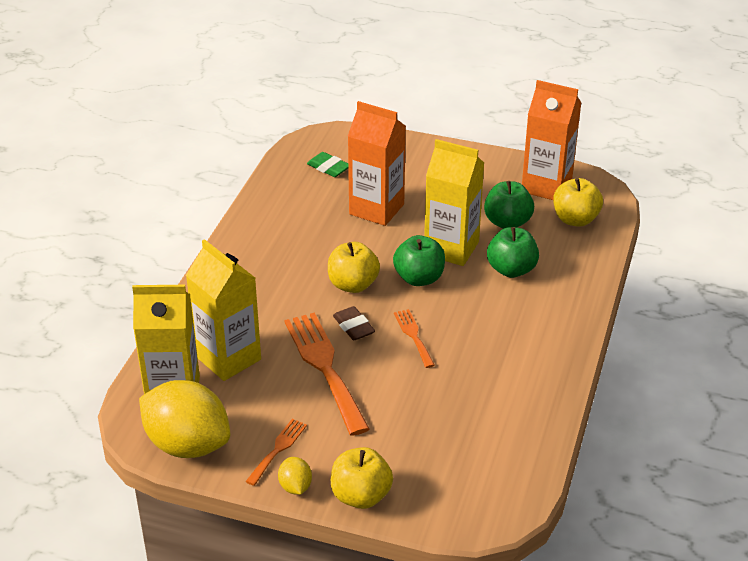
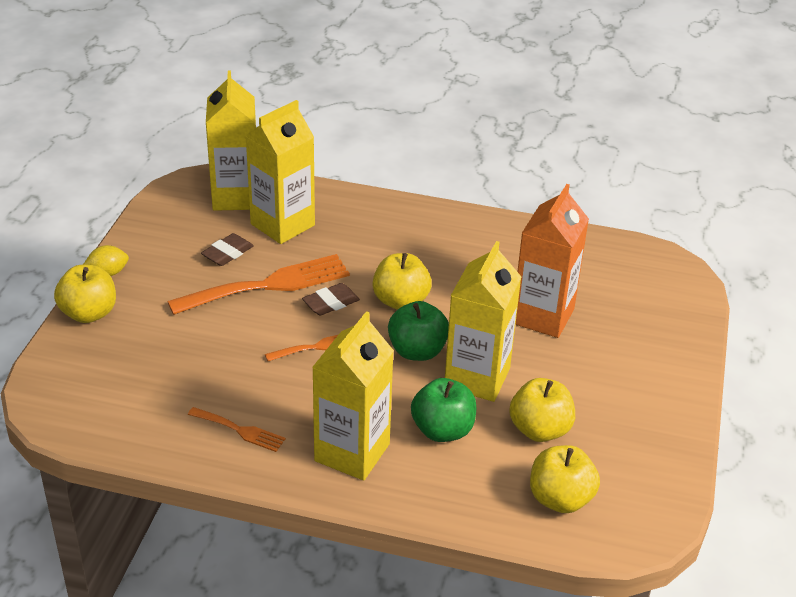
camera: 85 degrees right, 0 degrees up
yellow lemon [139,380,230,458] -> none
orange fork [245,419,307,486] -> orange fork moved to [188,407,286,452]
green eraser [307,152,348,177] -> none
green apple [484,181,534,229] -> yellow apple [509,378,575,442]
orange carton [522,80,581,200] -> none
none -> brown eraser [201,233,254,266]
none -> yellow carton [312,311,394,480]

